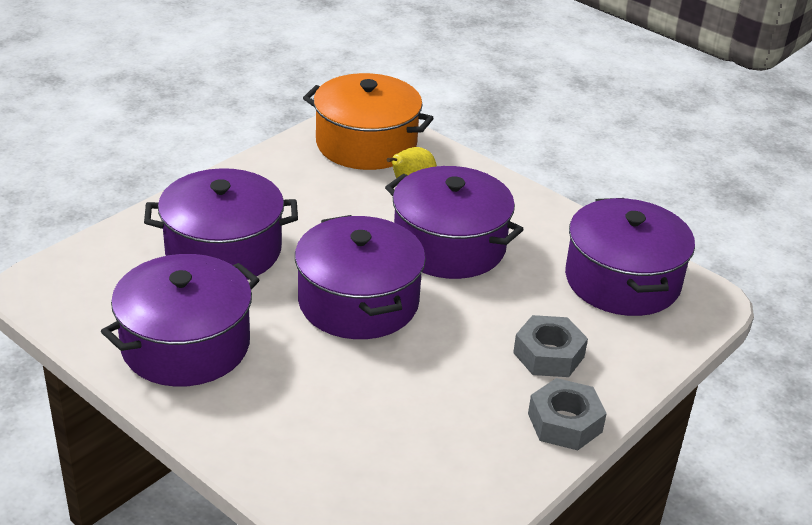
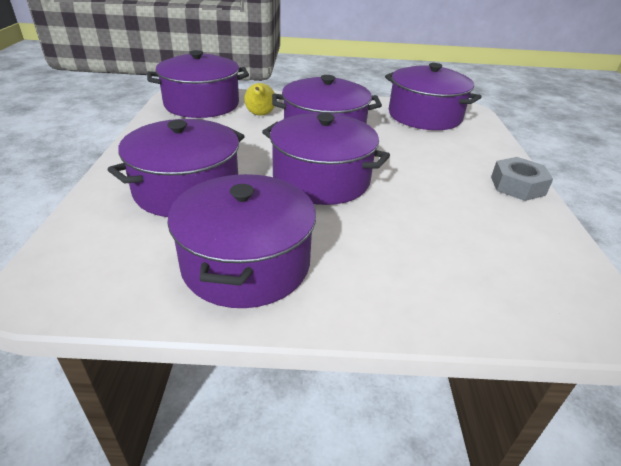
camera: 40 degrees left, 0 degrees up
orange pot [303,73,434,170] -> purple pot [147,50,249,118]
grey nut [513,315,588,377] -> none

